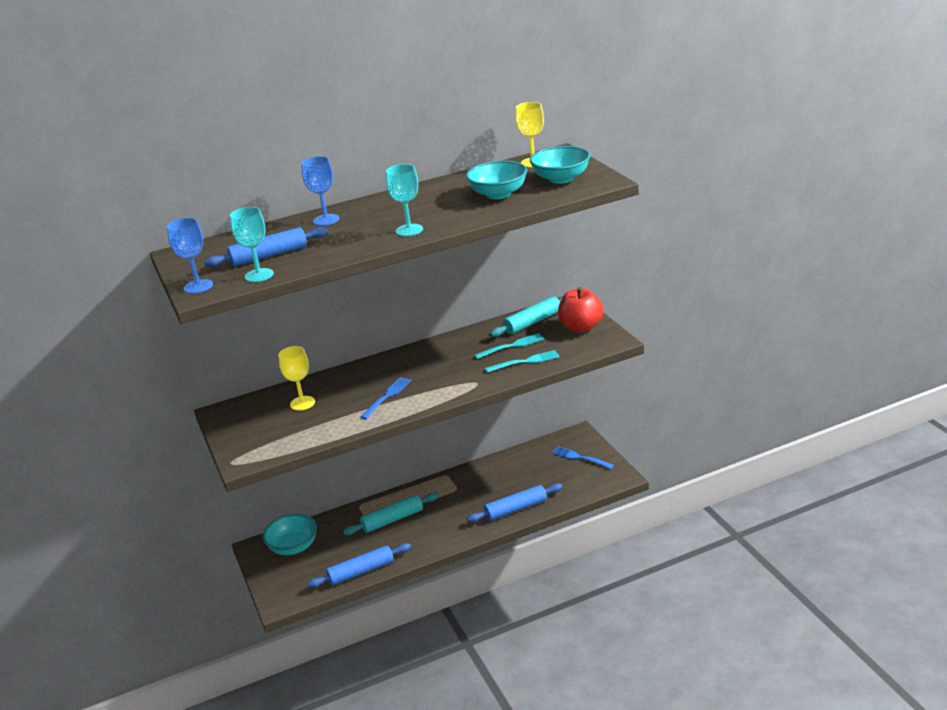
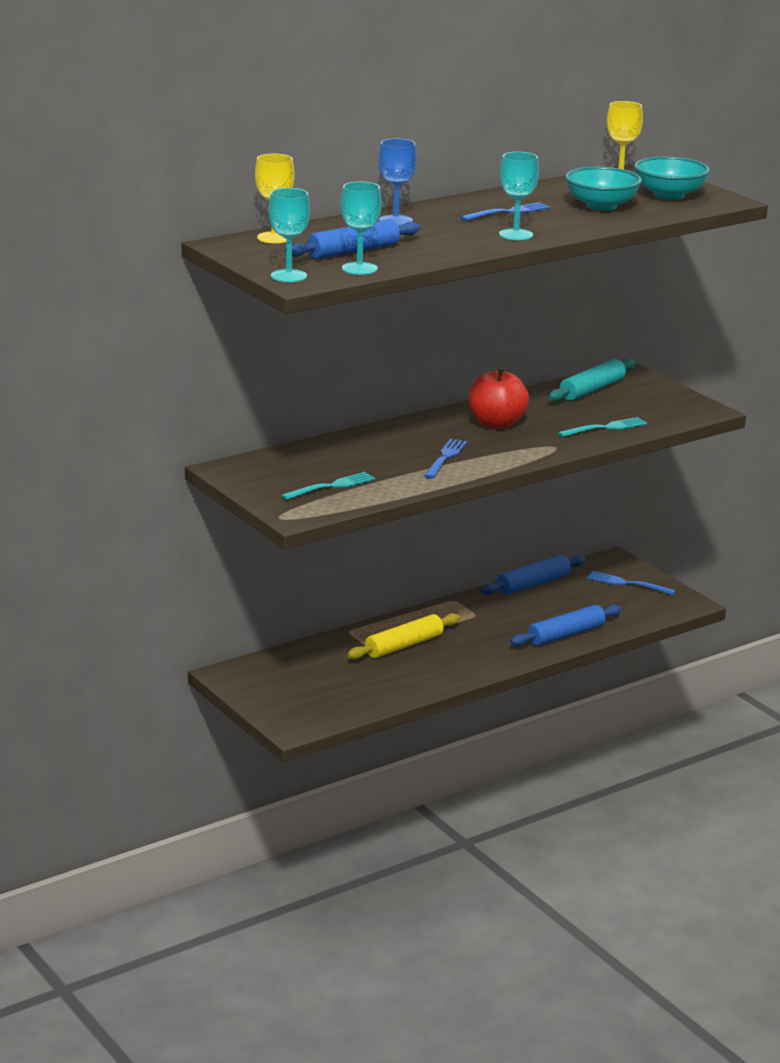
camera: 15 degrees left, 5 degrees down
blue goblet [167,218,213,294] -> turquoise goblet [269,188,310,282]
turquoise bowl [263,514,317,555] -> none
yellow goblet [278,346,315,411] -> yellow goblet moved to [255,154,295,243]
blue rolling pin [307,543,411,588] -> blue rolling pin moved to [481,555,586,595]
turquoise rolling pin [343,492,439,535] -> yellow rolling pin [347,613,460,659]
turquoise fork [474,333,544,359] -> turquoise fork moved to [281,472,375,500]
red apple [558,287,603,333] -> red apple moved to [469,366,529,429]
none -> blue fork [460,202,550,221]

